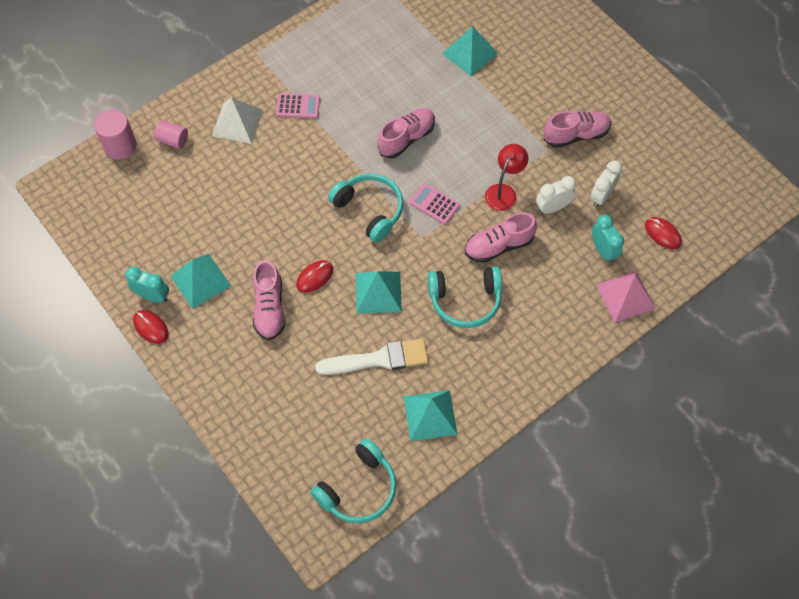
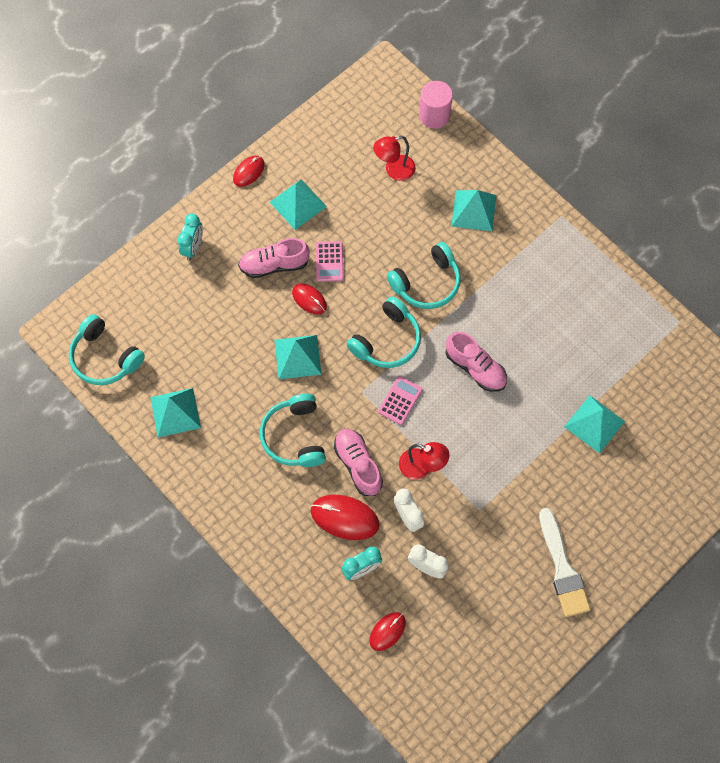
camera: 85 degrees right, 5 degrees up
turquoise clock [125,267,169,303] -> turquoise clock moved to [177,214,203,260]
pink cylinder [154,120,188,149] -> none
white pyramid [212,97,263,144] -> turquoise pyramid [451,190,496,231]
pink calculator [276,93,320,118] -> pink calculator moved to [316,241,344,282]
white brush [315,338,428,375] -> white brush moved to [539,508,591,617]
pink shoe [544,111,611,148] -> none
pink pyramid [596,271,656,323] -> none
none -> red mouse [311,494,380,540]
none -> red lamp [373,136,416,181]
none -> turquoise headphones [387,242,461,309]

